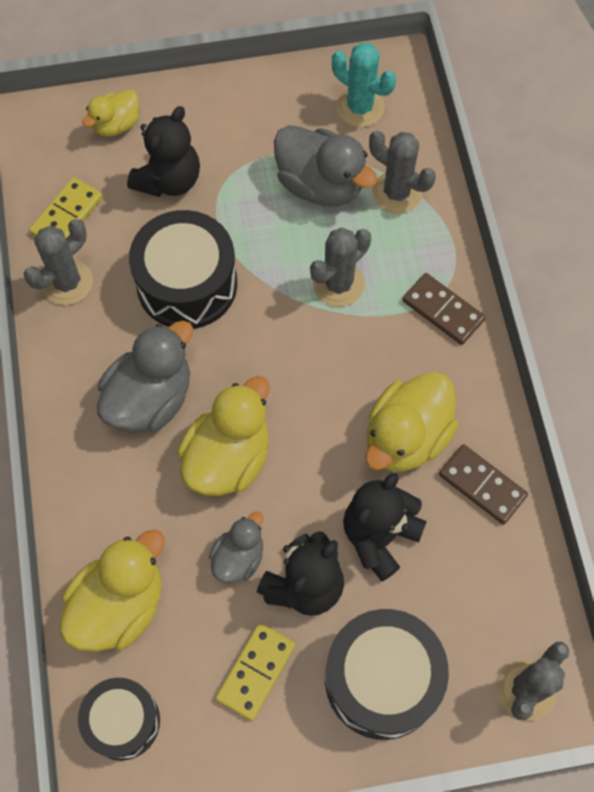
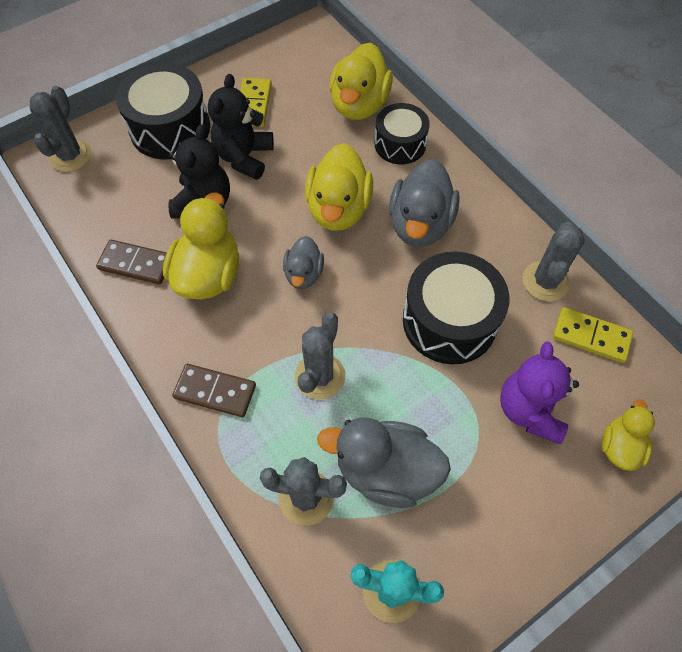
camera: 155 degrees right, 5 degrees down
yellow domino [29,177,103,238] -> yellow domino turned 75 degrees counterclockwise [553,307,633,363]
black drum [78,678,160,761] -> black drum moved to [375,103,430,164]
black teddy bear [127,106,200,197] -> purple teddy bear [500,341,579,444]
grey duck [209,512,263,583] -> grey duck moved to [283,236,324,289]

